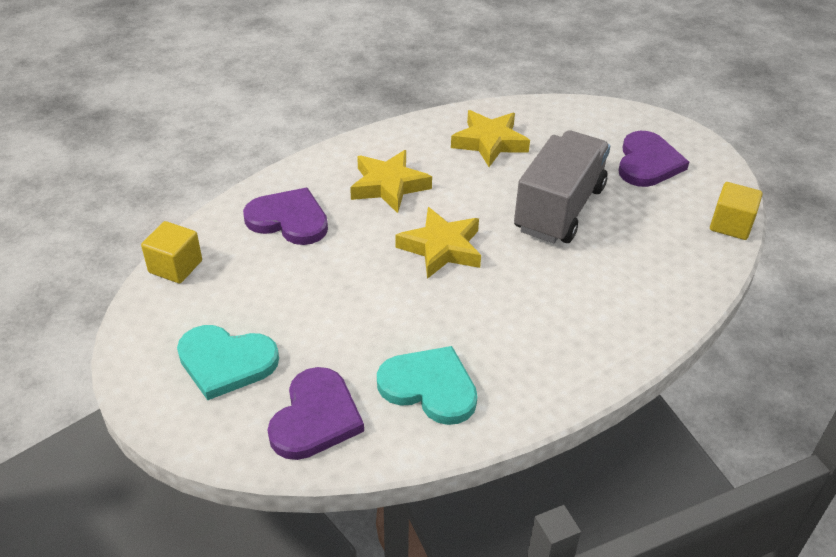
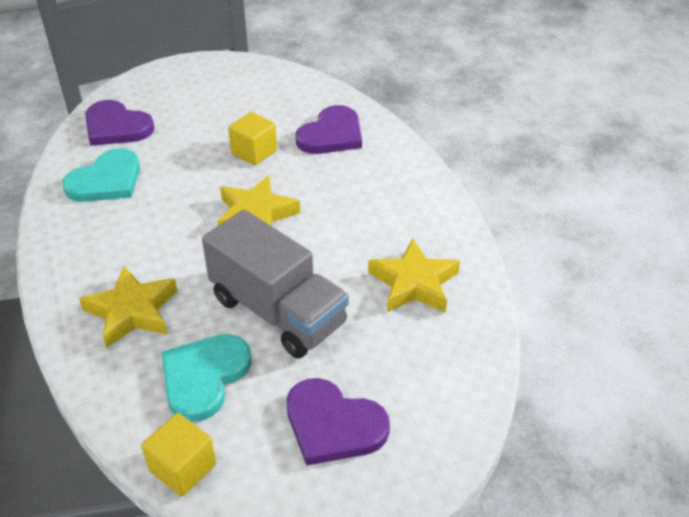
camera: 105 degrees right, 0 degrees up
yellow cube [141,221,202,284] -> yellow cube moved to [228,112,277,165]
turquoise heart [177,325,279,400] -> turquoise heart moved to [162,334,252,422]
yellow star [350,150,432,213] -> yellow star moved to [79,266,177,348]

